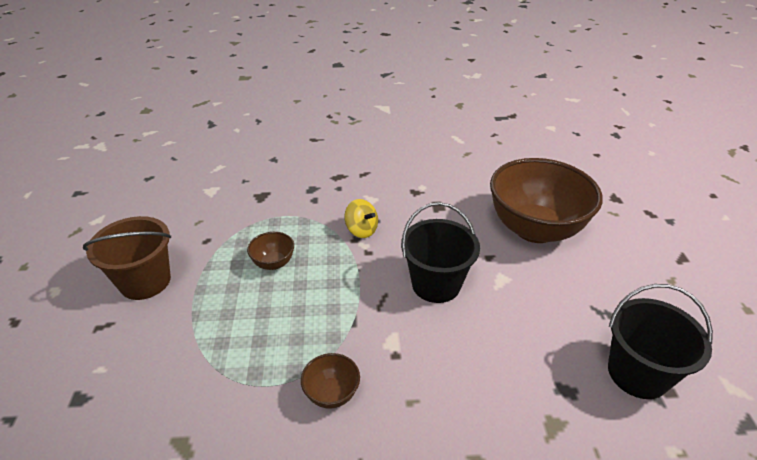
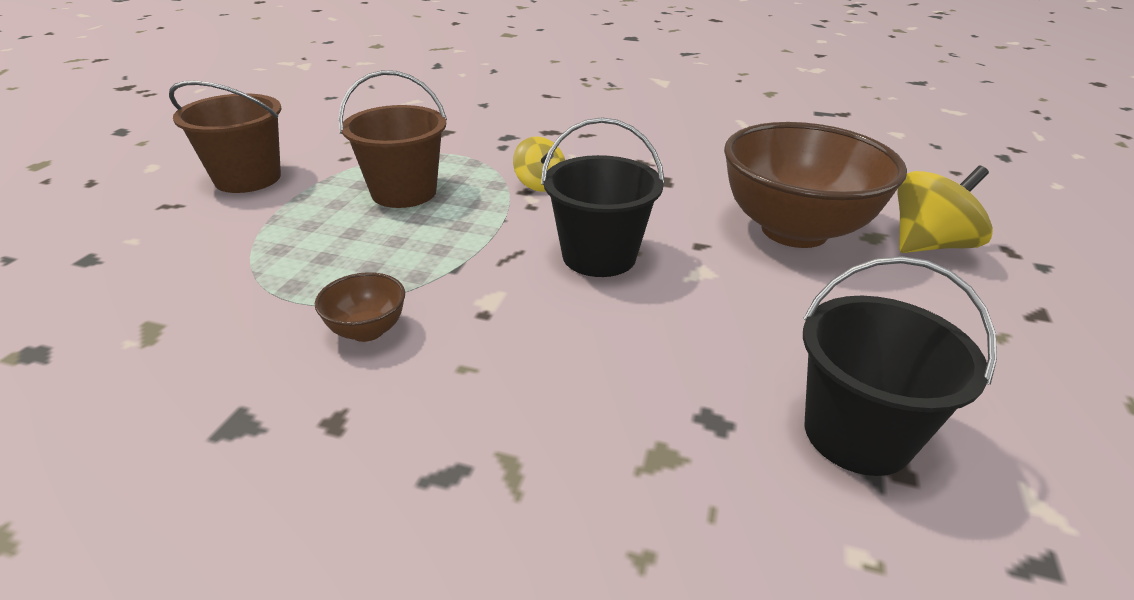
camera: 20 degrees right, 5 degrees down
brown bowl [247,232,294,270] -> brown bucket [338,70,447,208]
none -> yellow spinning top [897,166,993,253]

